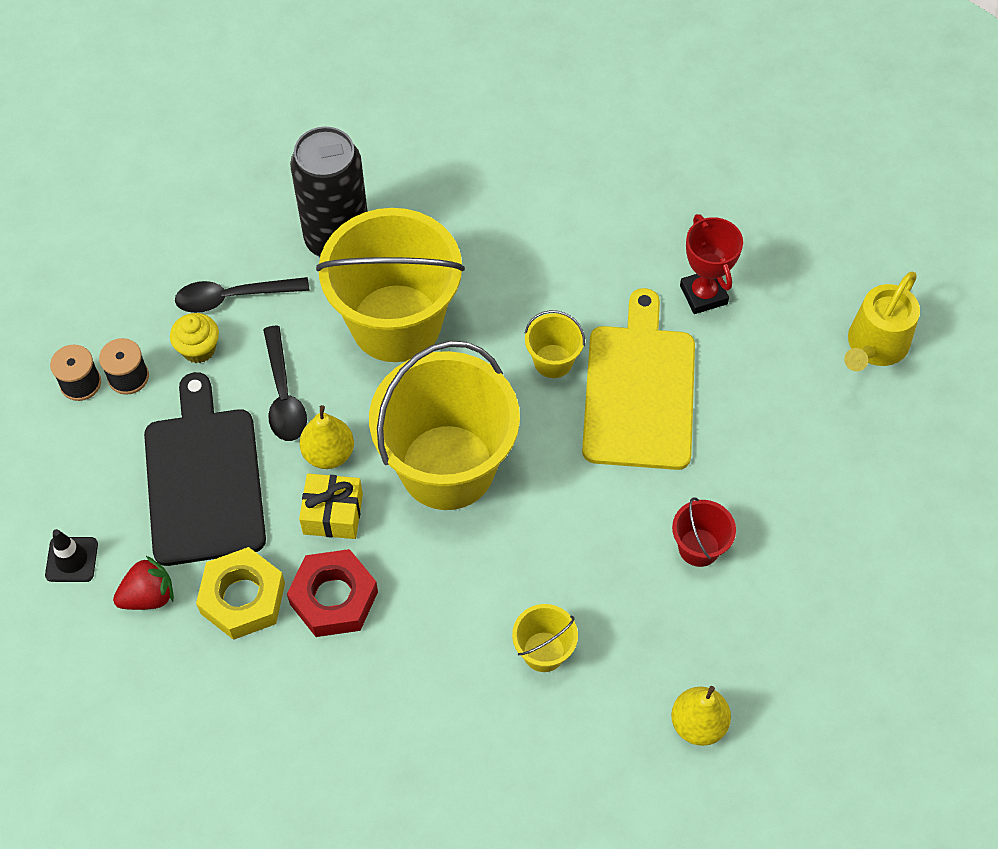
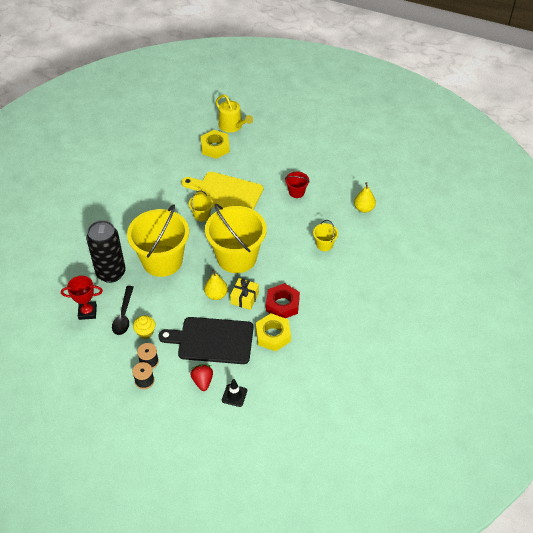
camera: 75 degrees left, 10 degrees down
red strawberry [113,555,174,610] -> red strawberry moved to [190,365,213,391]
black spoon [263,326,307,441] -> none
red trophy [680,214,743,314] -> red trophy moved to [61,276,103,320]
none -> yellow nut [201,130,230,159]

